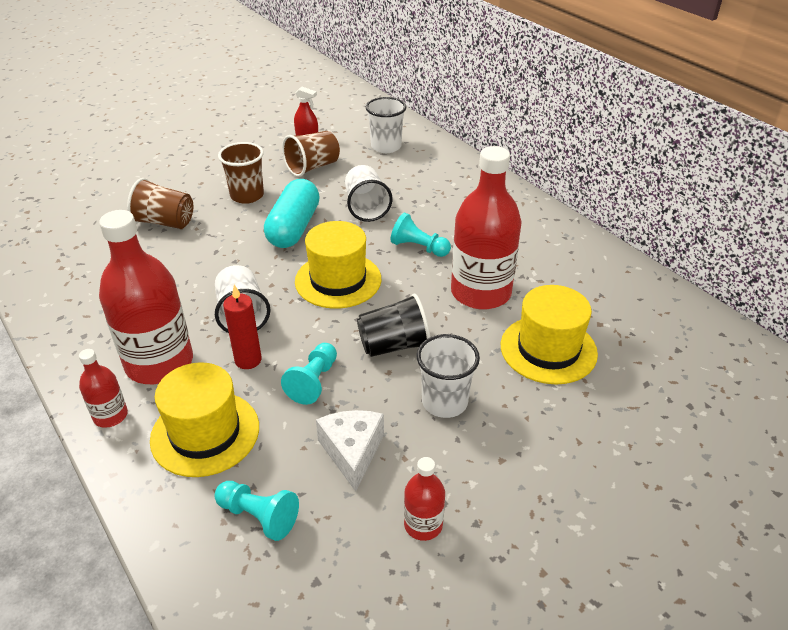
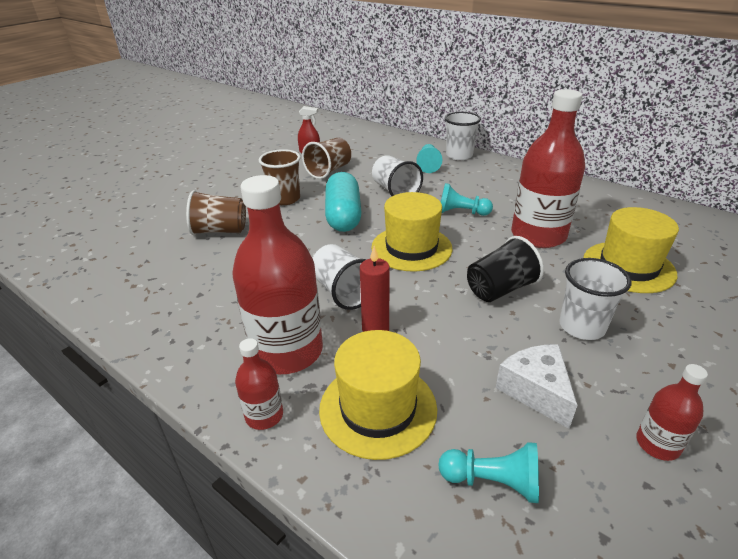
camera: 15 degrees left, 5 degrees down
turquoise pawn [281,343,337,405] -> turquoise pawn moved to [417,144,442,173]
white cup [366,97,406,153] -> white cup moved to [445,112,481,160]

